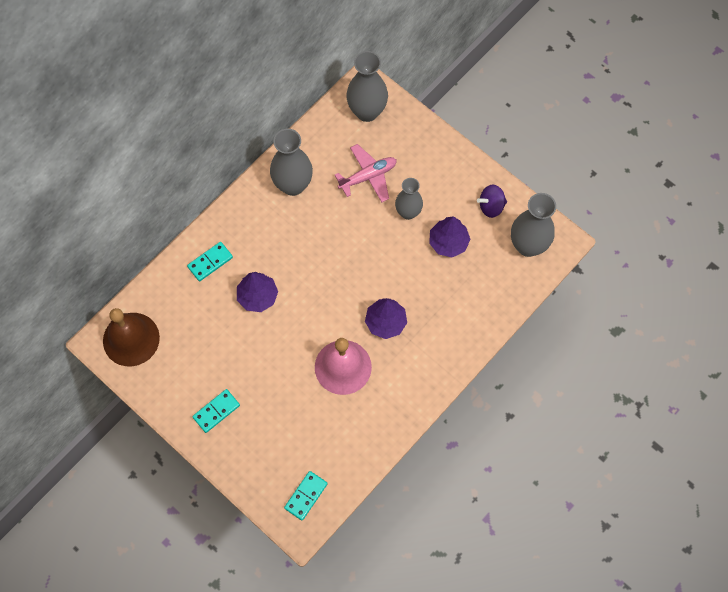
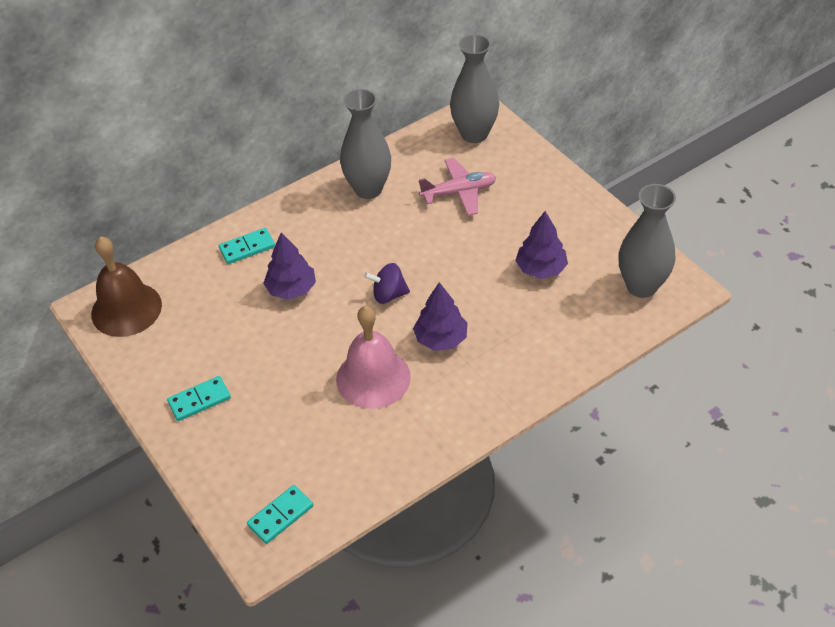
camera: 15 degrees right, 20 degrees down
grey vase [395,178,423,220] -> none
purple spinning top [477,185,507,218] -> purple spinning top moved to [364,263,410,304]

